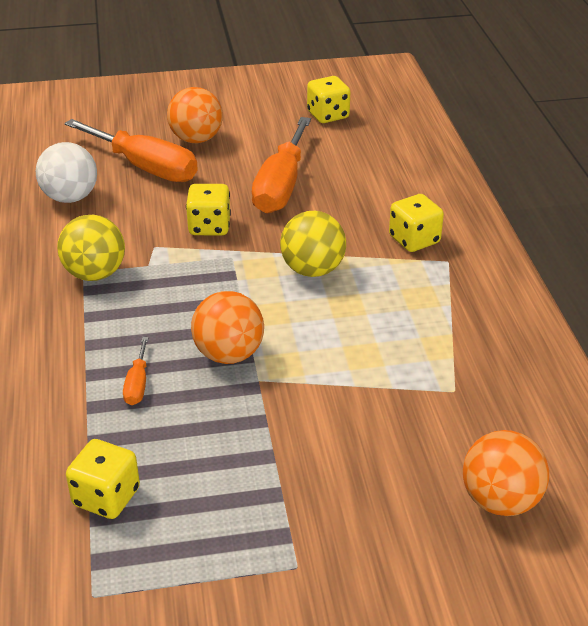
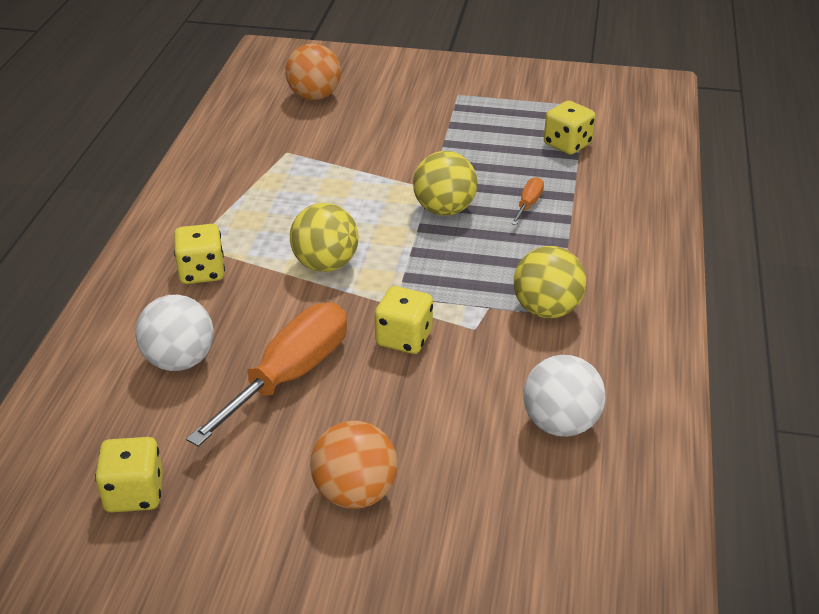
camera: 160 degrees left, 0 degrees up
orange screwdriver [64,119,198,182] -> none
orange ball [191,291,264,364] -> yellow ball [413,151,477,216]
none -> white ball [135,295,214,371]

